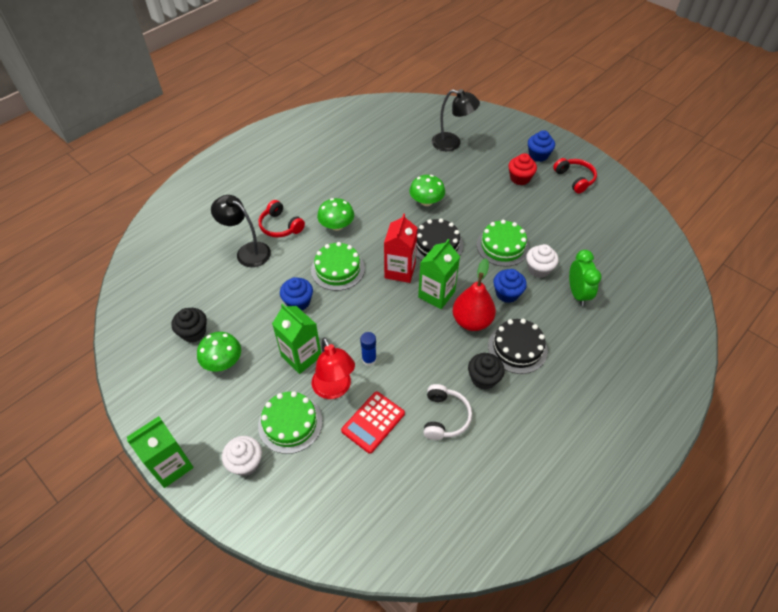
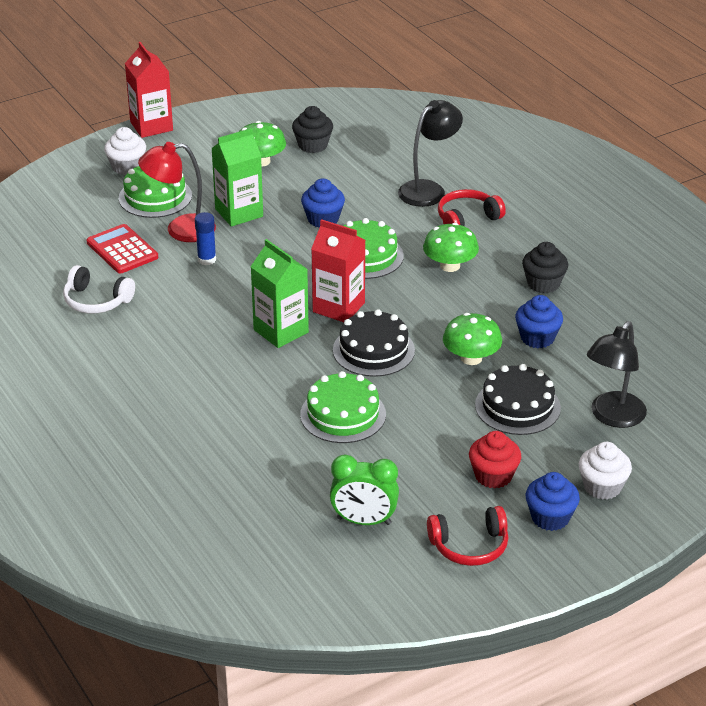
camera: 105 degrees right, 15 degrees down
green carton [127,416,194,488] -> red carton [125,42,173,138]
red pear [453,258,496,331] -> none
black cupcake [468,353,505,390] -> black cupcake moved to [522,242,568,293]
black cake [488,319,548,374] -> black cake moved to [475,364,561,435]
blue cupcake [493,269,527,303] -> blue cupcake moved to [515,295,563,348]
white cupcake [526,244,559,278] -> white cupcake moved to [579,442,632,500]
green clock [569,250,602,306] -> green clock moved to [330,454,399,525]

